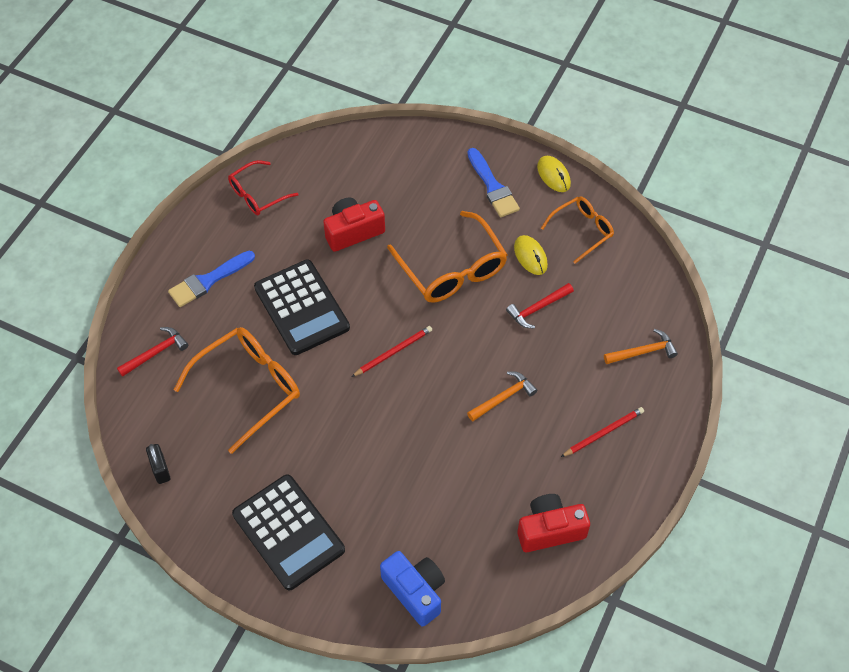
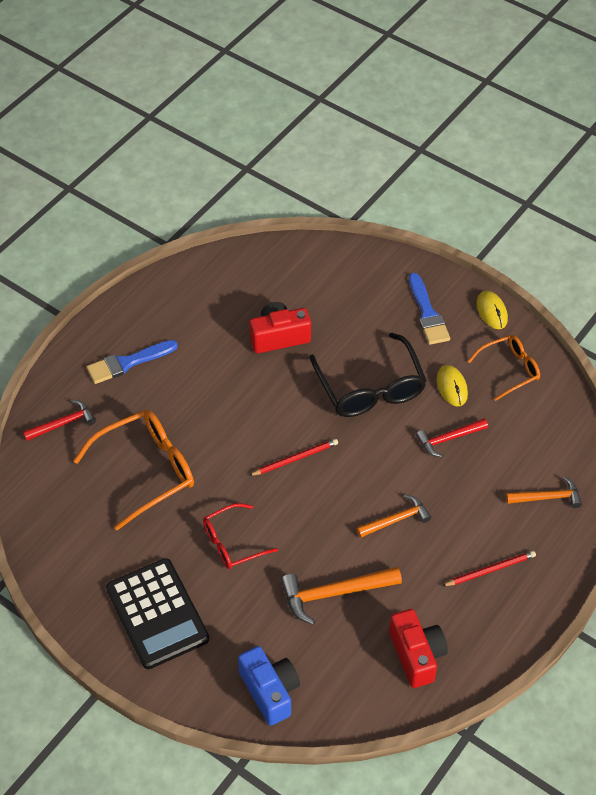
camera: 10 degrees right, 5 degrees down
black padlock [146,444,170,484] -> none
red glasses [228,160,299,215] -> red glasses moved to [203,503,278,569]
black calculator [254,259,350,355] -> none
orange glasses [387,211,507,302] -> black glasses [309,333,427,417]
red camera [518,494,590,552] -> red camera turned 75 degrees clockwise [389,609,448,688]
none -> orange hammer [280,567,402,625]

